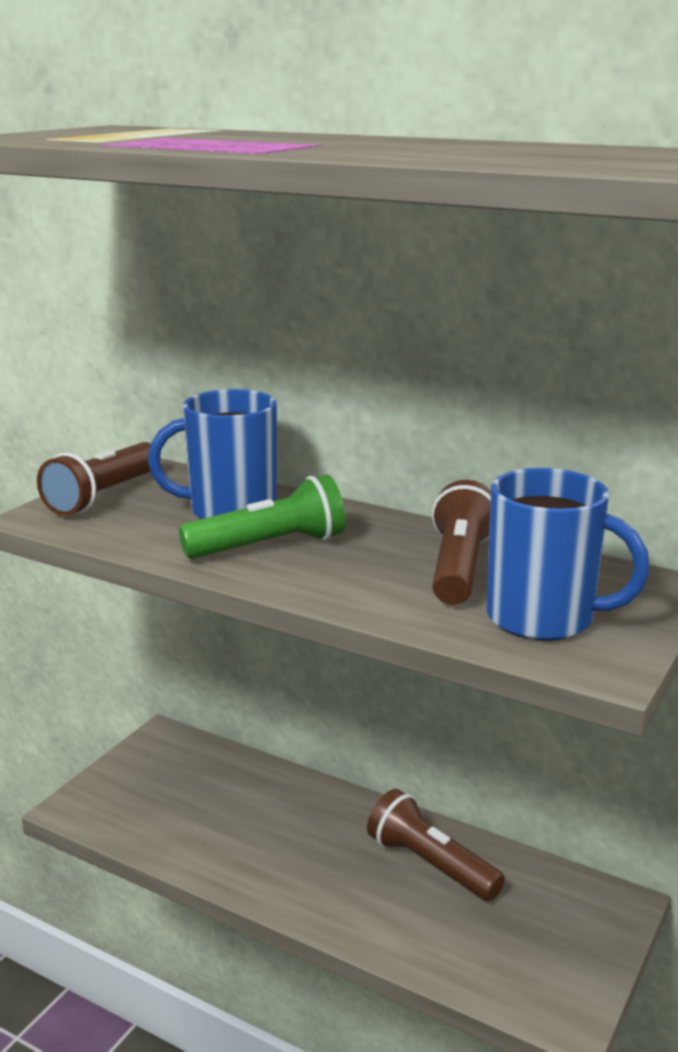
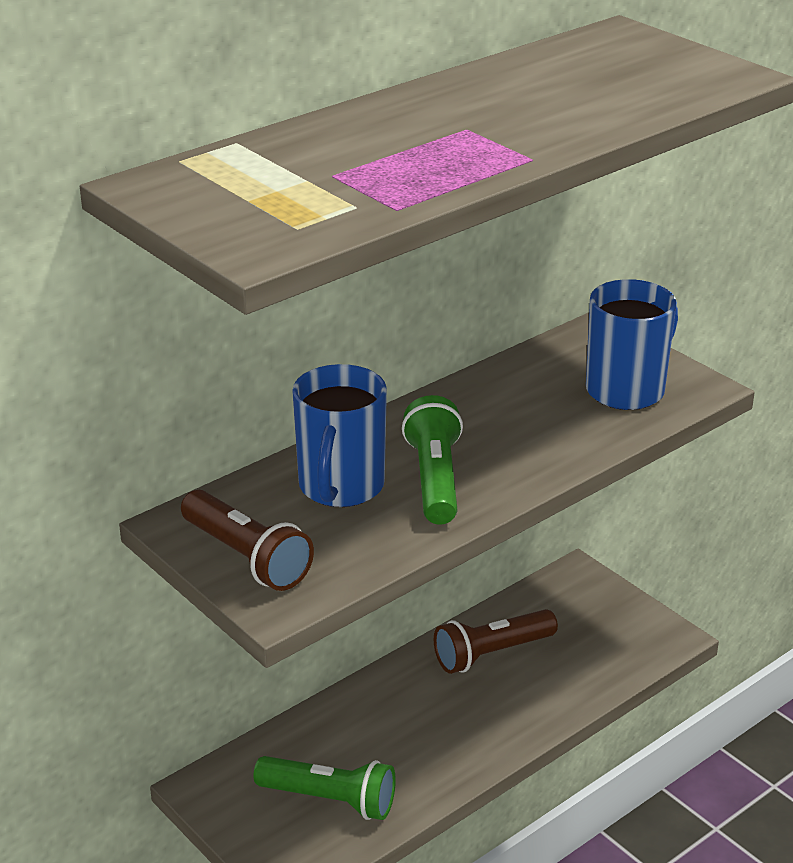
camera: 70 degrees left, 10 degrees up
brown flashlight [432,480,491,605] -> none
none -> green flashlight [254,756,396,820]

